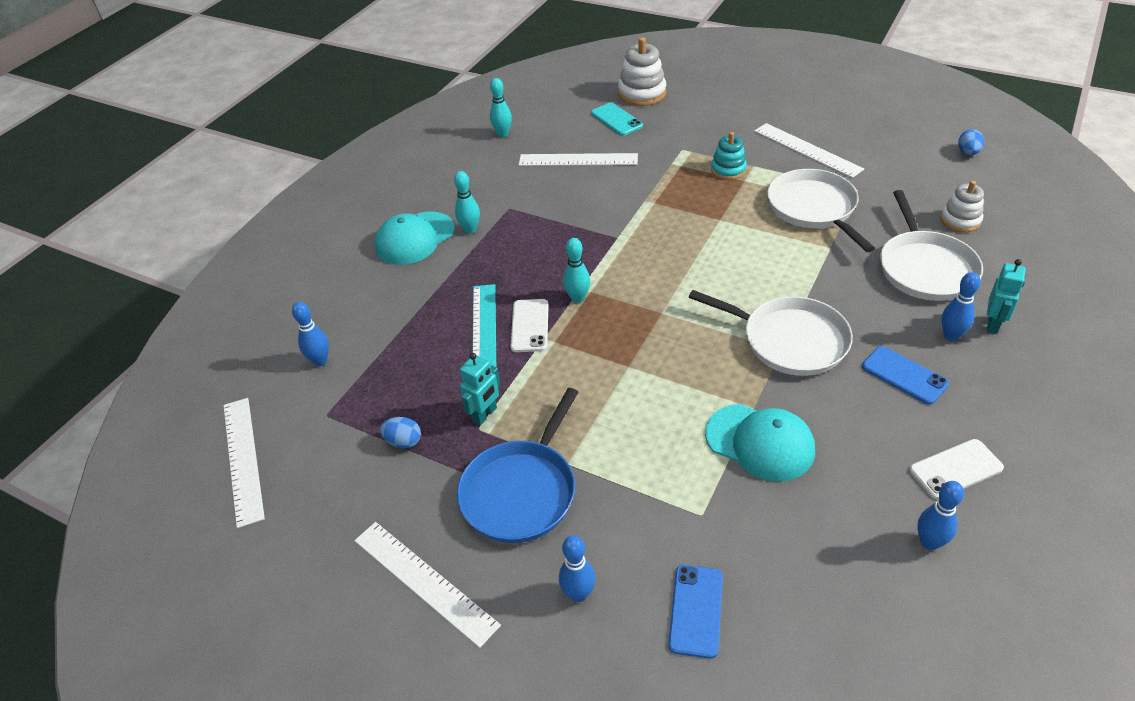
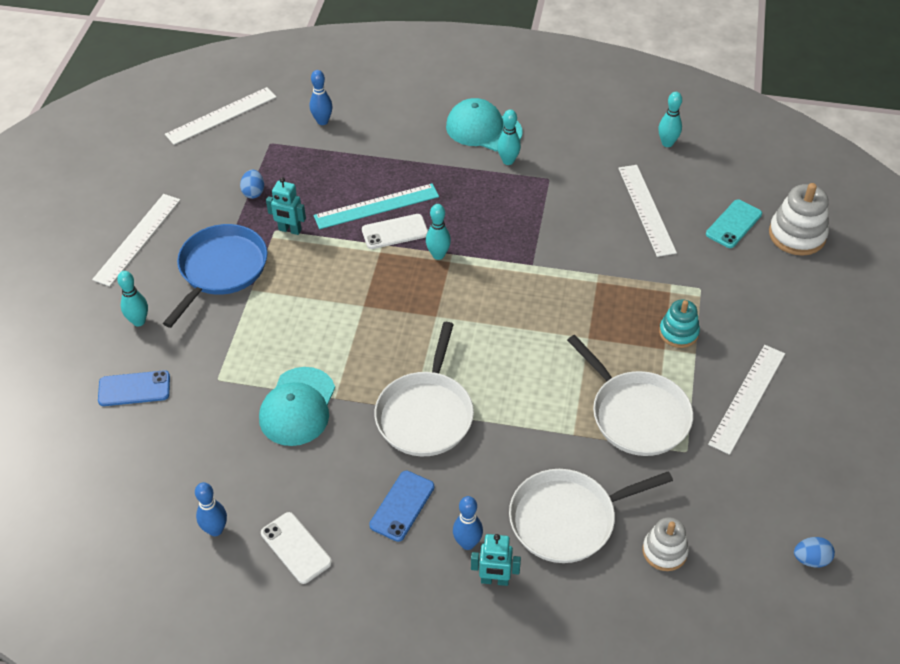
camera: 70 degrees right, 5 degrees up
blue pan [457,388,579,543] -> blue pan turned 105 degrees clockwise [163,224,267,328]
blue bowling pin [559,535,596,602] -> turquoise bowling pin [117,271,148,326]
white pan [767,169,875,252] -> white pan turned 90 degrees clockwise [567,335,693,456]

